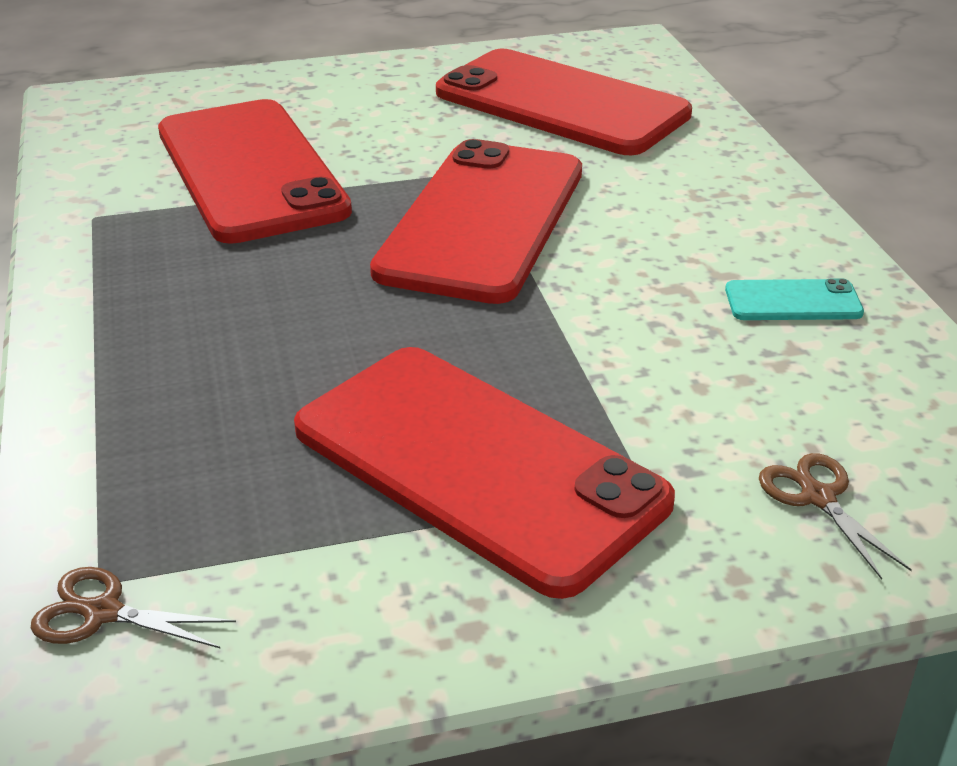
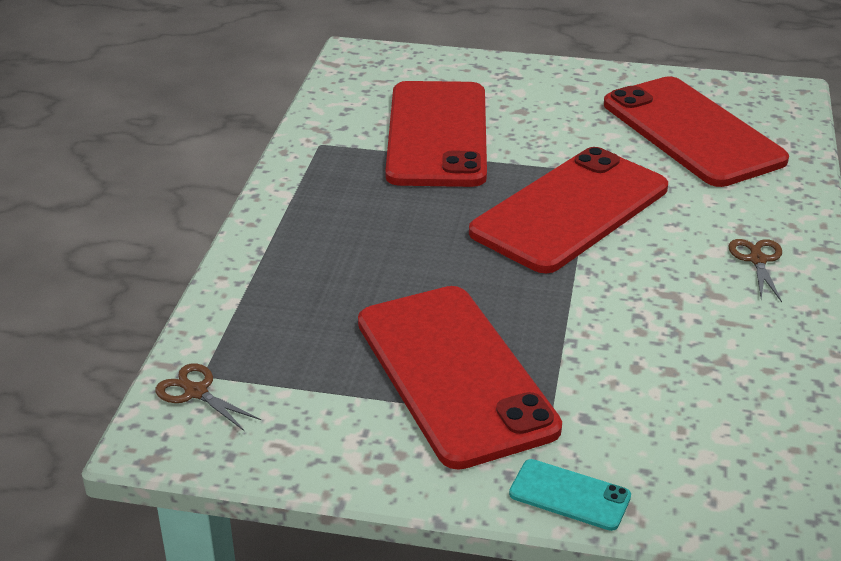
camera: 25 degrees right, 0 degrees up
turquoise phone [725,278,864,320] -> turquoise phone moved to [509,459,631,531]
brown scissors [759,453,912,580] -> brown scissors moved to [729,239,782,302]

